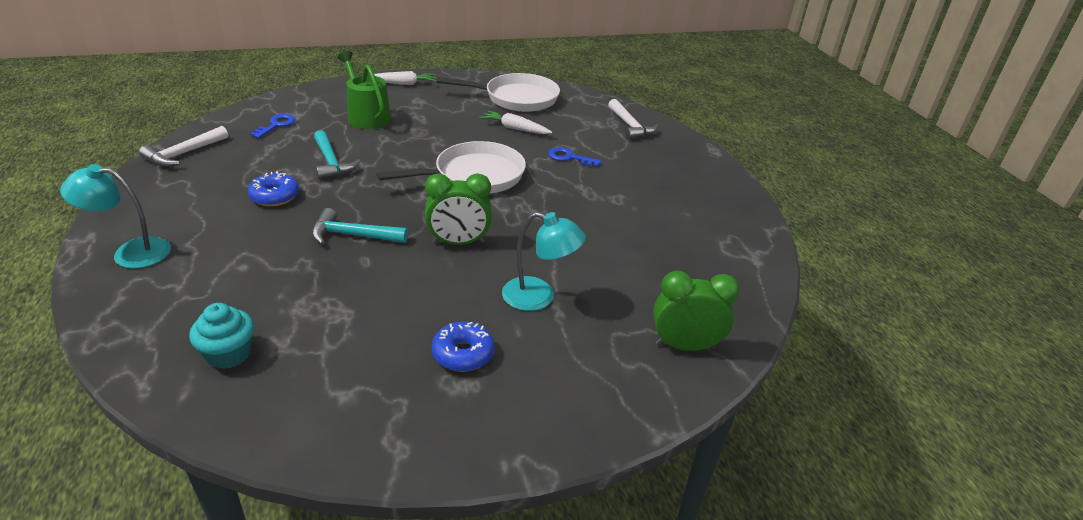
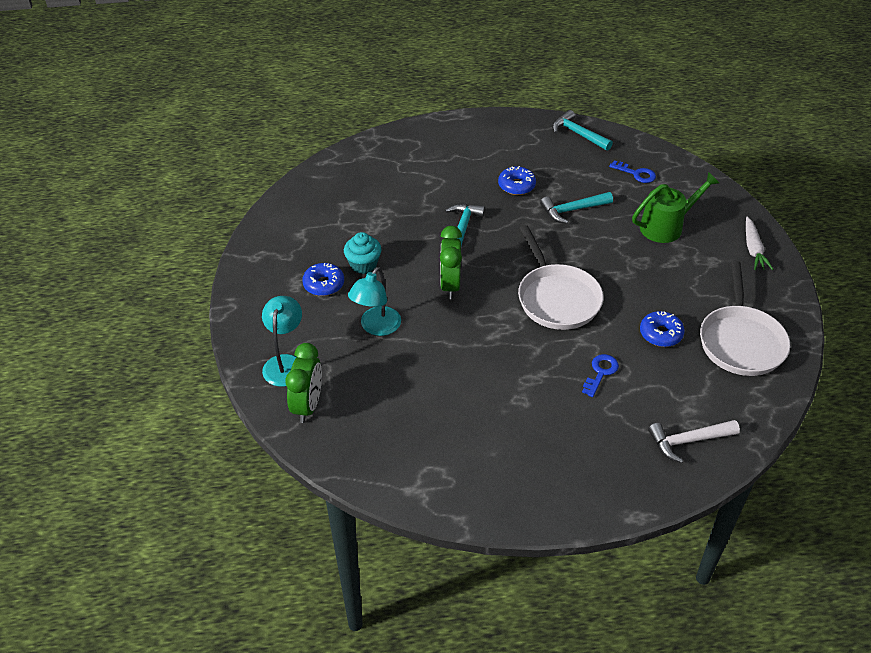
camera: 100 degrees right, 10 degrees up
turquoise lamp [60,164,171,268] -> turquoise lamp moved to [262,296,302,387]
white hammer [139,126,228,167] -> turquoise hammer [552,110,613,151]
turquoise cupcake [189,303,254,369] -> turquoise cupcake moved to [344,232,381,274]
white carrot [479,110,552,134] -> blue donut [640,311,684,347]

